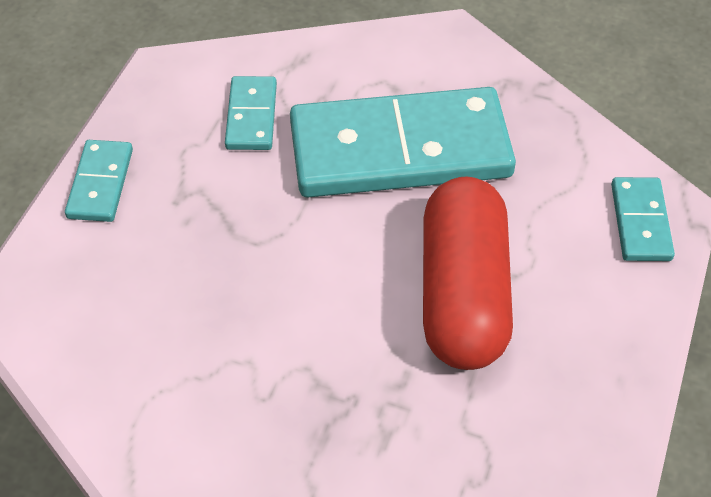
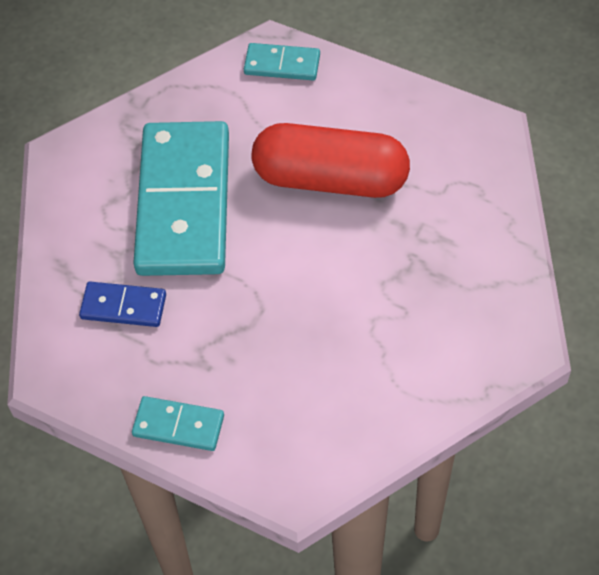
camera: 80 degrees left, 5 degrees up
turquoise domino [225,76,277,150] -> blue domino [79,282,166,327]

